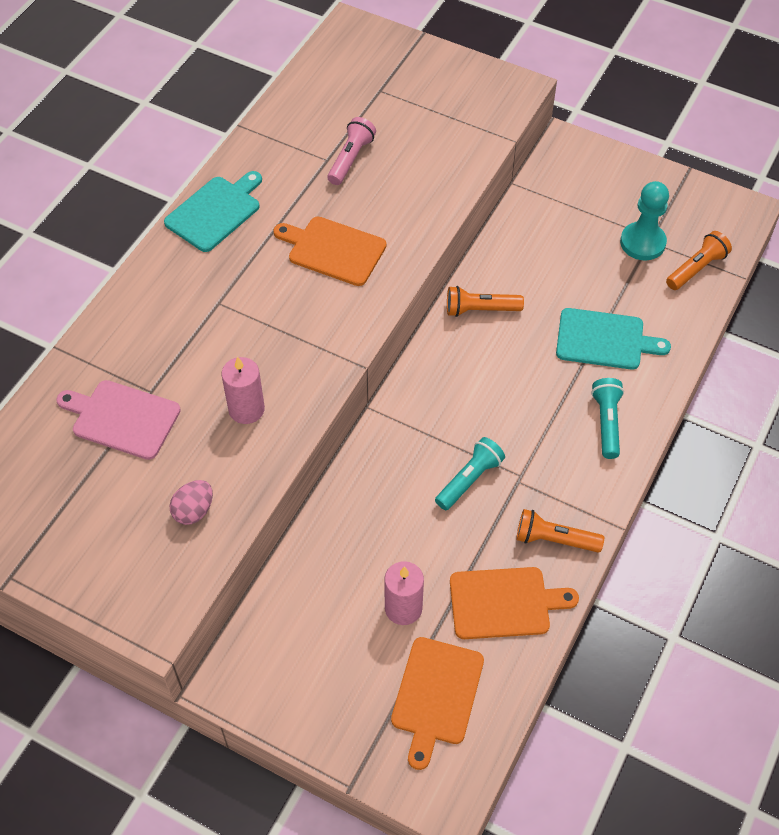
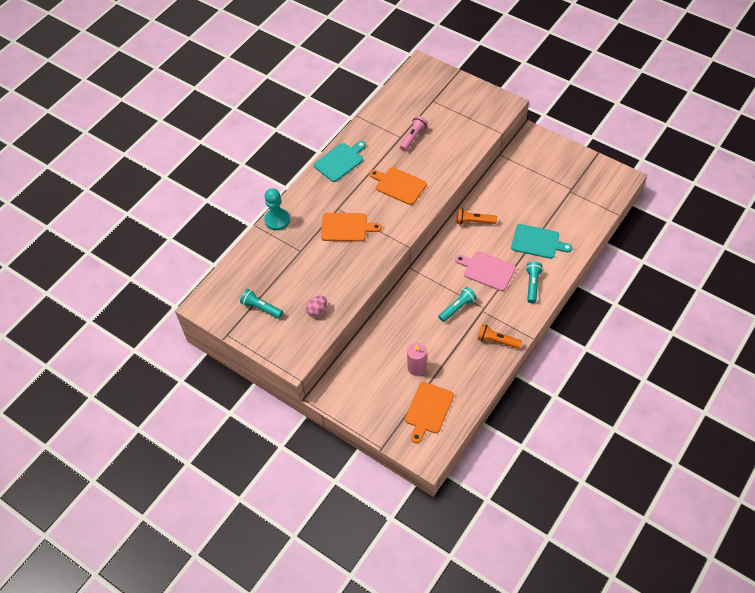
camera: 10 degrees right, 0 degrees up
pink cutting board [56,380,181,460] -> pink cutting board moved to [455,251,516,291]
pink candle [221,357,265,424] -> none
orange cutting board [450,567,579,639] -> orange cutting board moved to [321,213,382,242]
turquoise pawn [620,181,669,260] -> turquoise pawn moved to [264,188,290,231]
orange flashlight [666,231,732,290] -> none
none -> turquoise flashlight [240,289,283,319]

